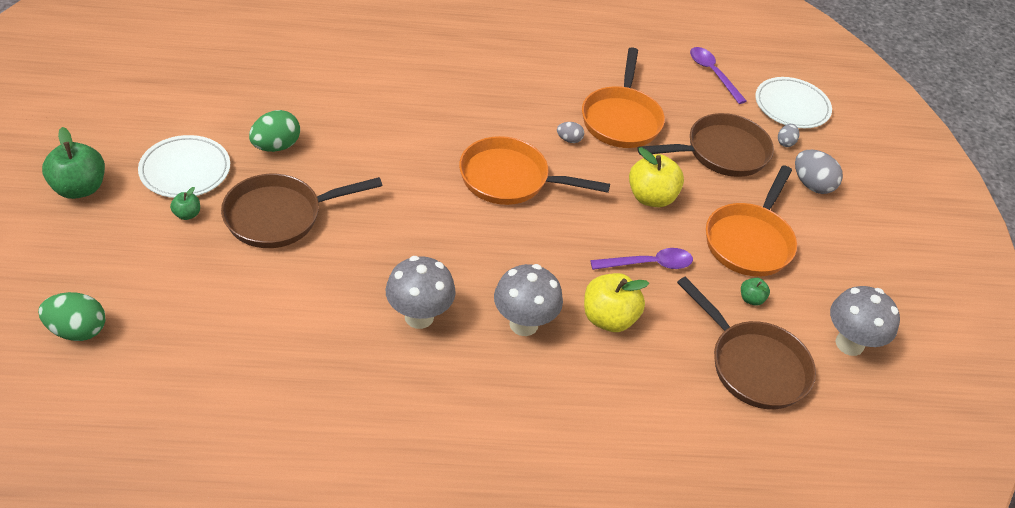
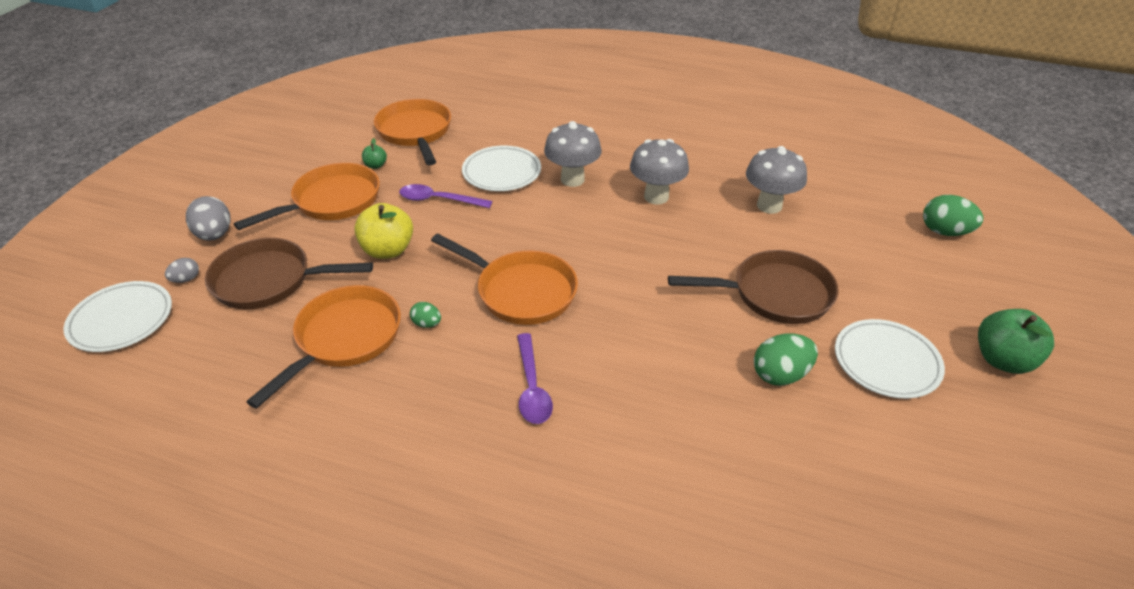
camera: 155 degrees left, 5 degrees down
green apple [170,187,200,220] -> none
grey egg [557,122,584,143] -> green egg [410,302,441,328]
yellow apple [584,273,649,332] -> white plate [462,145,541,191]
brown pan [677,277,816,409] -> orange pan [374,99,451,165]
purple spoon [690,47,746,104] -> purple spoon moved to [517,333,553,424]
grey mushroom [830,286,900,356] -> grey mushroom moved to [746,146,807,214]

